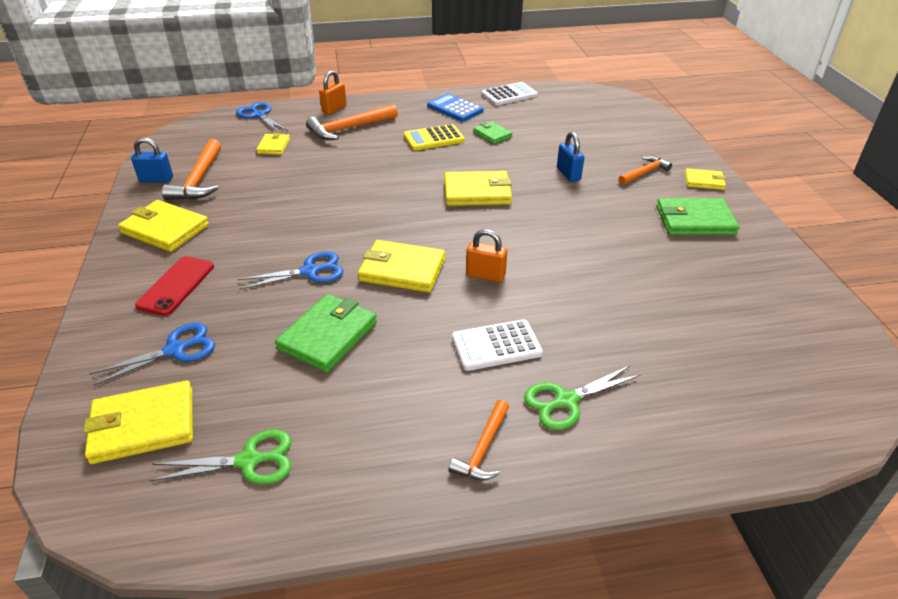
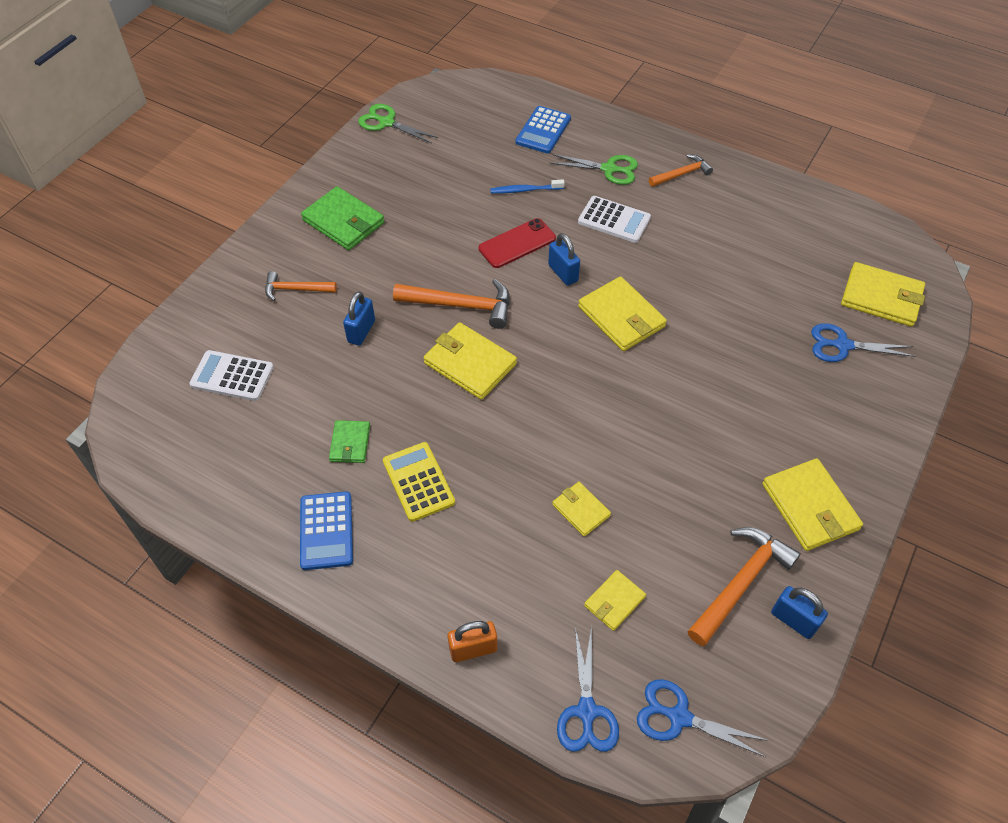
camera: 140 degrees left, 15 degrees up
red phone [135,256,214,316] -> red phone moved to [478,218,556,268]
green scissors [150,429,291,484] -> green scissors moved to [358,104,438,144]
blue scissors [238,251,344,290] -> blue scissors moved to [637,679,769,757]
green wallet [275,294,377,373] -> none
orange hammer [306,104,398,140] -> orange hammer moved to [393,279,510,329]
yellow calculator [404,124,465,151] -> yellow calculator turned 135 degrees counterclockwise [383,442,455,522]
orange padlock [466,229,507,282] -> blue padlock [548,233,580,286]
white calculator [482,82,538,106] -> white calculator moved to [189,350,274,401]
yellow wallet [685,168,726,190] -> yellow wallet moved to [552,482,611,537]
none -> blue toothbrush [490,179,565,193]
none -> blue calculator [515,106,571,154]

